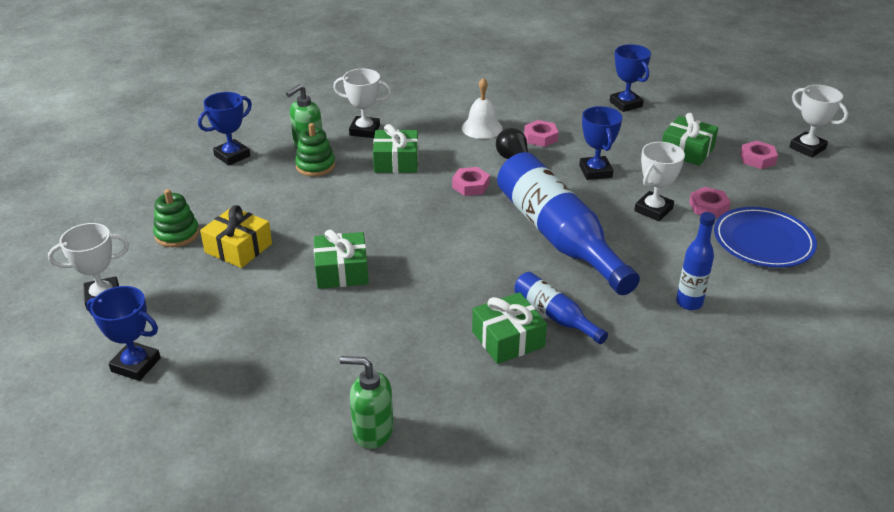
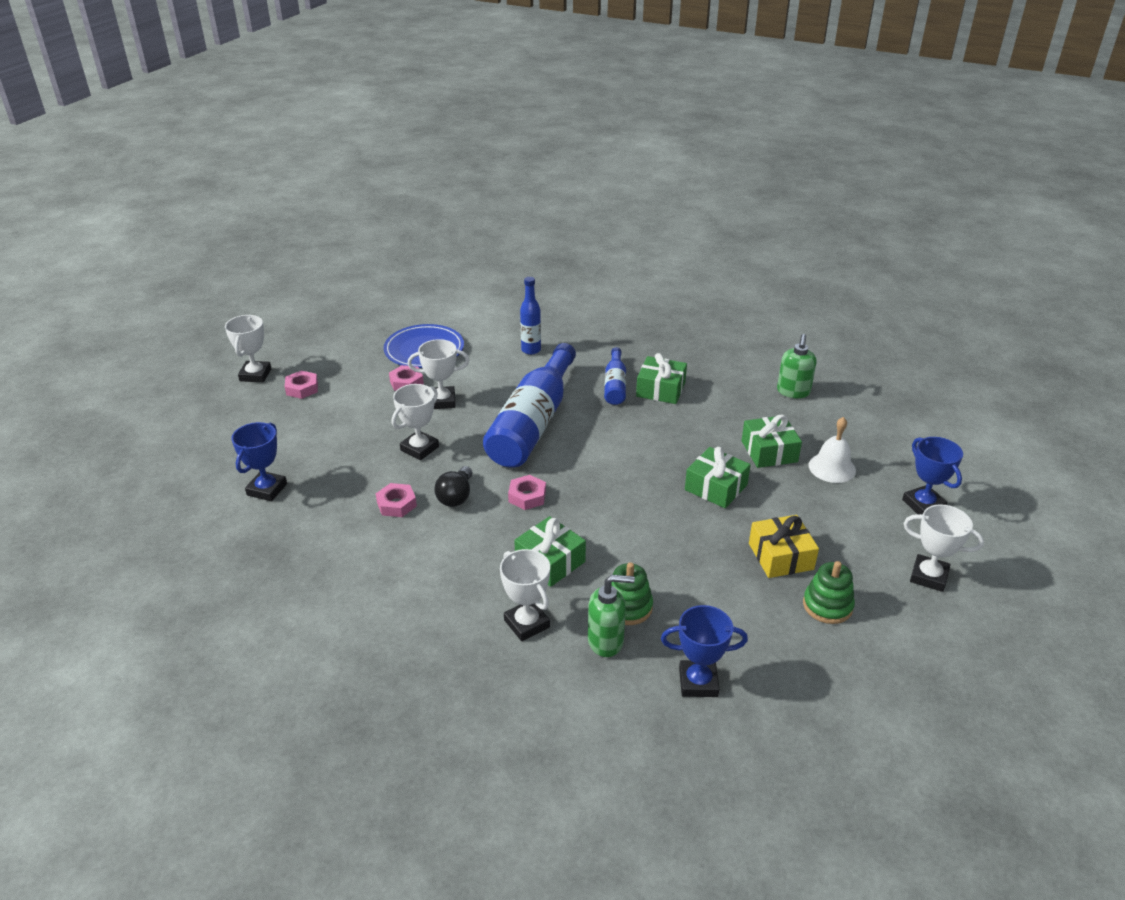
camera: 135 degrees left, 0 degrees up
green soap dispenser [340,356,393,449] -> green soap dispenser turned 45 degrees clockwise [777,334,817,398]
white bell [462,77,503,139] -> white bell moved to [808,417,856,483]
blue trophy [579,106,622,180] -> white trophy [392,384,439,460]
green gift [662,113,718,166] -> green gift moved to [741,415,802,468]

